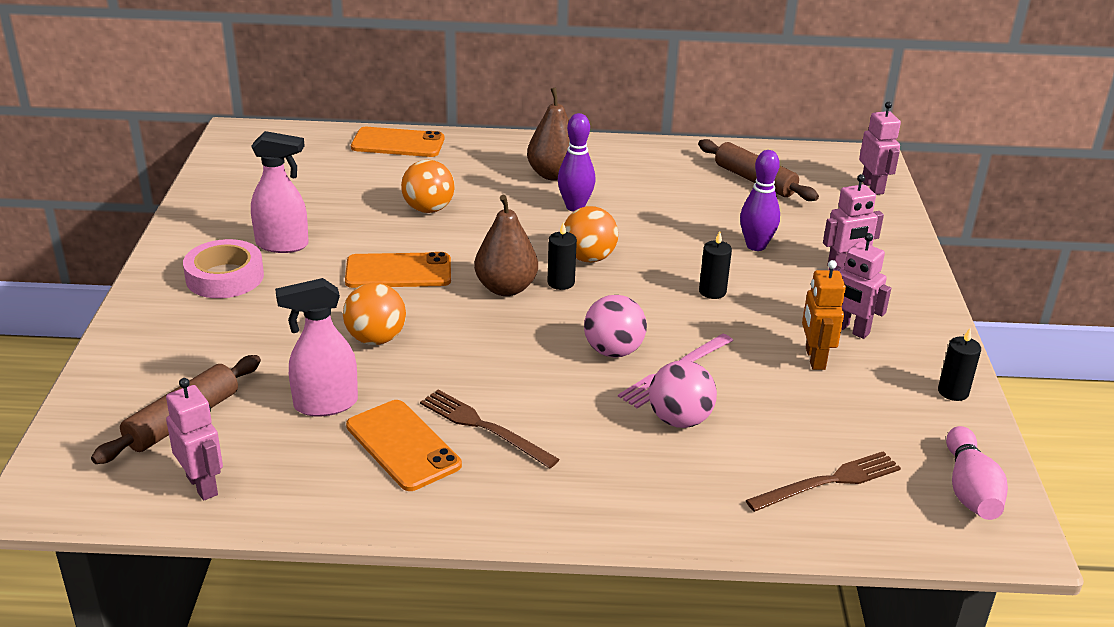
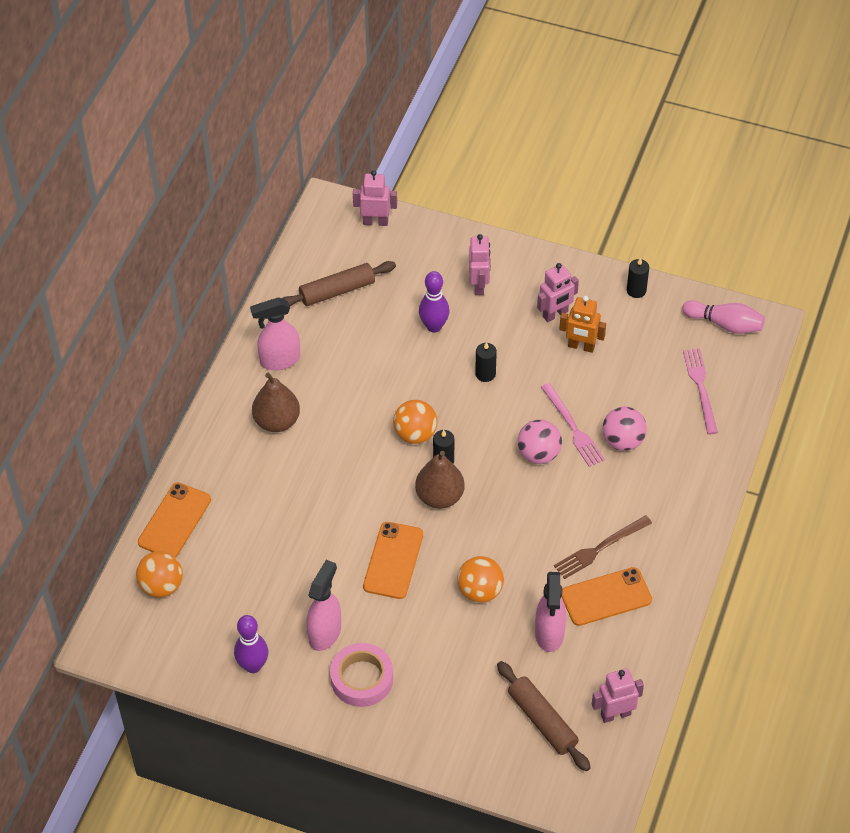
camera: 70 degrees left, 20 degrees up
orange ball [401,160,455,213] -> orange ball moved to [136,551,183,598]
purple bowling pin [558,113,596,212] -> purple bowling pin moved to [234,615,268,673]
brown fork [746,451,901,512] -> pink fork [683,348,718,434]
none -> pink spray bottle [250,297,300,370]

